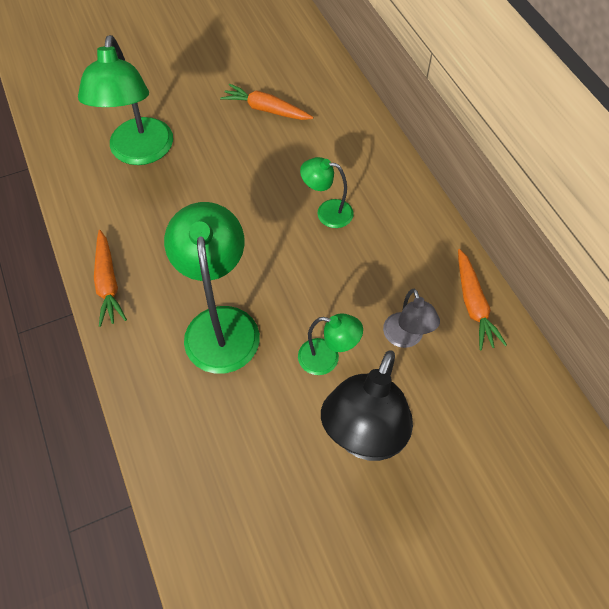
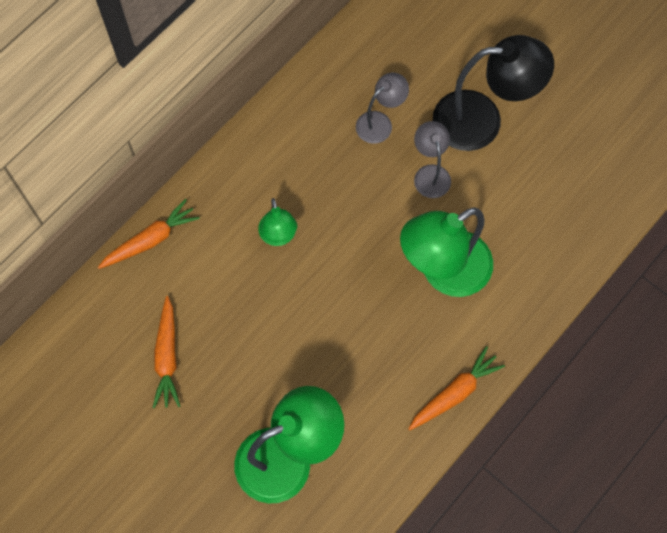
camera: 115 degrees left, 10 degrees up
green lamp [298,313,363,375] -> grey lamp [414,121,451,198]
orange carrot [458,249,507,350] -> orange carrot moved to [98,199,200,269]

